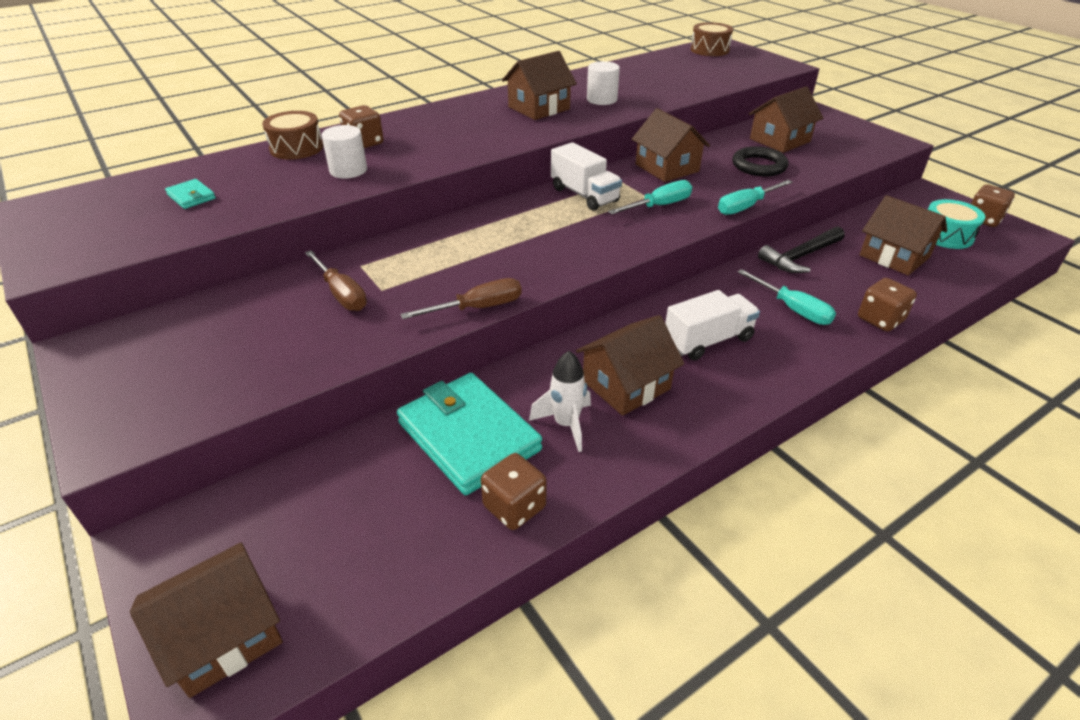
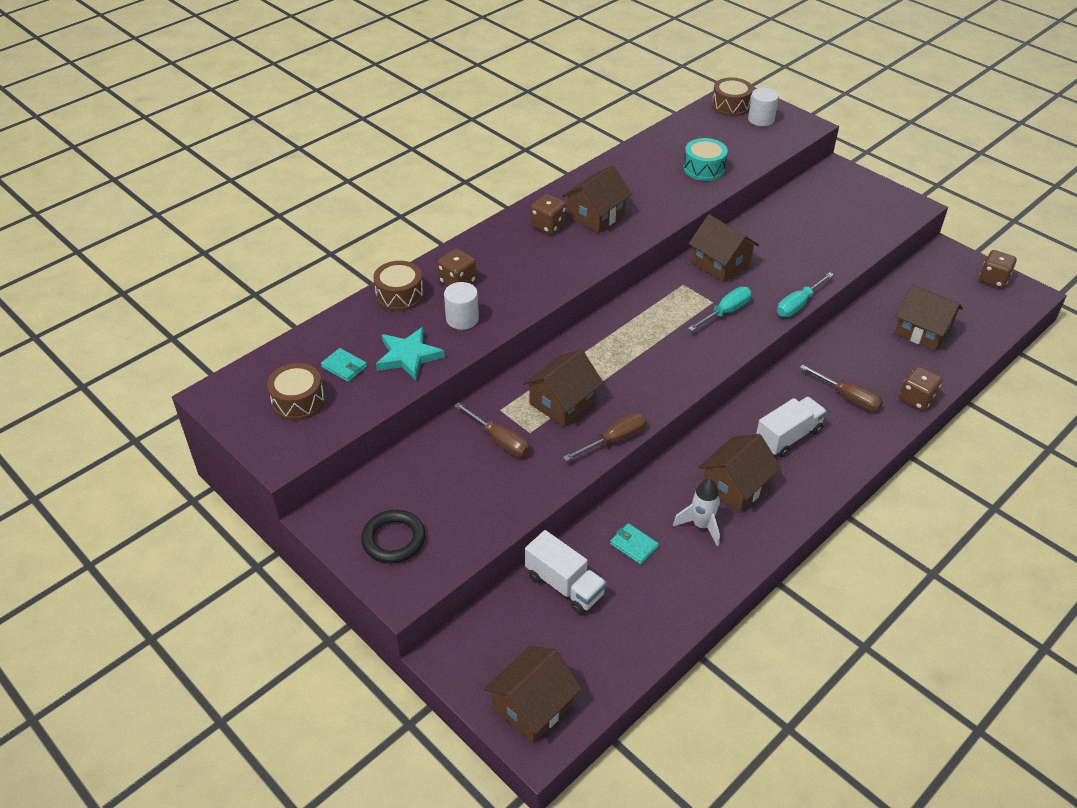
camera: 10 degrees left, 5 degrees up
turquoise wallet [397,373,542,495] -> turquoise wallet [610,523,659,565], size x0.43
brown dice [481,453,547,530] -> brown dice moved to [531,194,566,234]
white truck [551,142,622,211] -> white truck moved to [525,530,607,615]
white cylinder [587,61,620,105] -> white cylinder moved to [748,88,779,126]
black ring [732,146,788,177] -> black ring moved to [361,510,425,563]
turquoise screwdriver [738,269,836,325] -> brown screwdriver [800,364,883,411]
brown house [749,86,823,153] -> brown house moved to [523,349,604,427]
black hammer [758,226,845,273] -> none
turquoise drum [928,199,985,249] -> turquoise drum moved to [683,138,728,181]
none -> brown drum [267,363,325,421]
none -> turquoise star [376,327,445,381]

